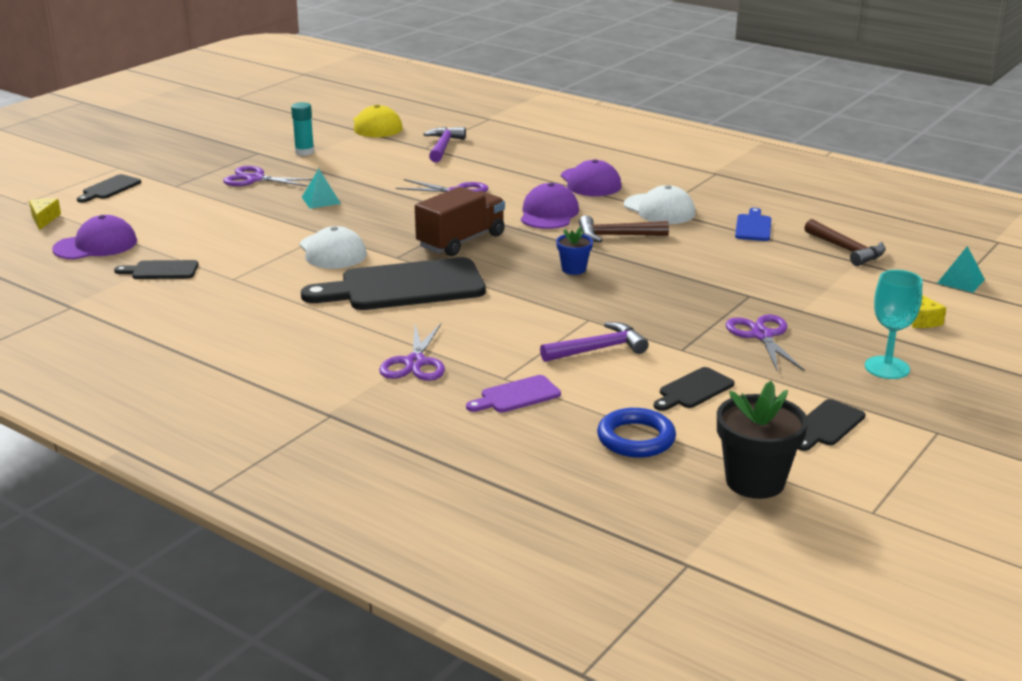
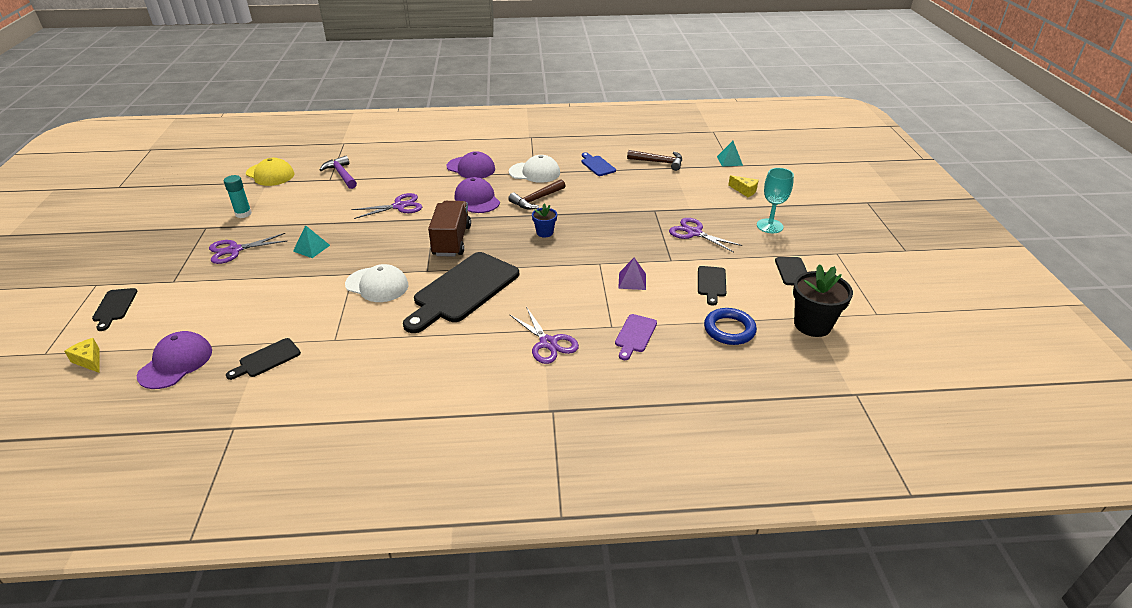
camera: 40 degrees left, 10 degrees up
purple hammer [540,322,649,362] -> purple pyramid [618,258,646,290]

